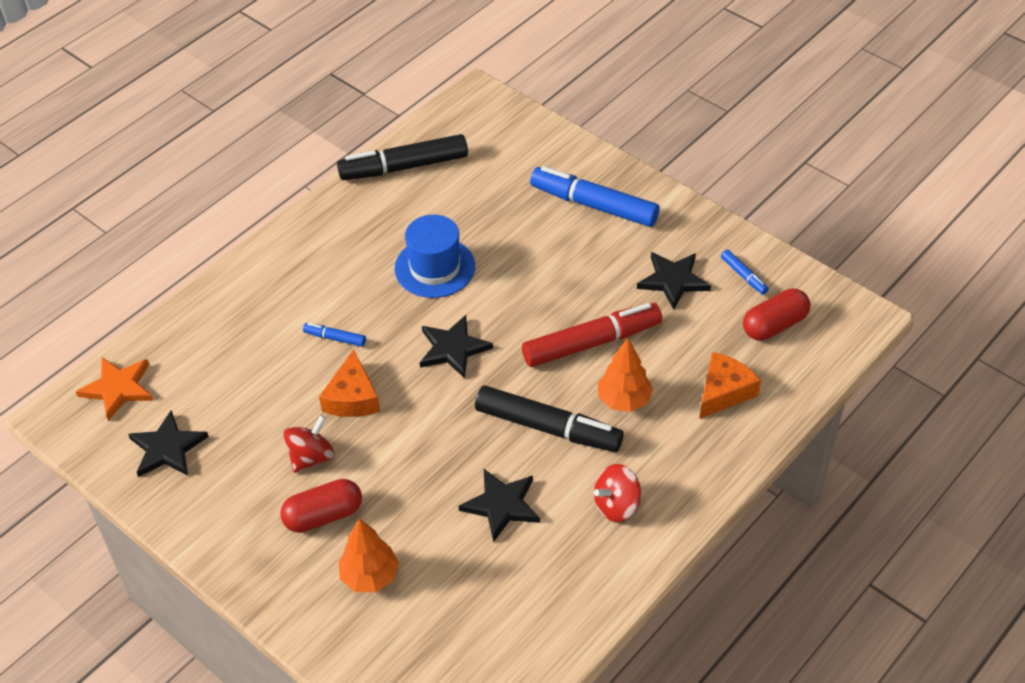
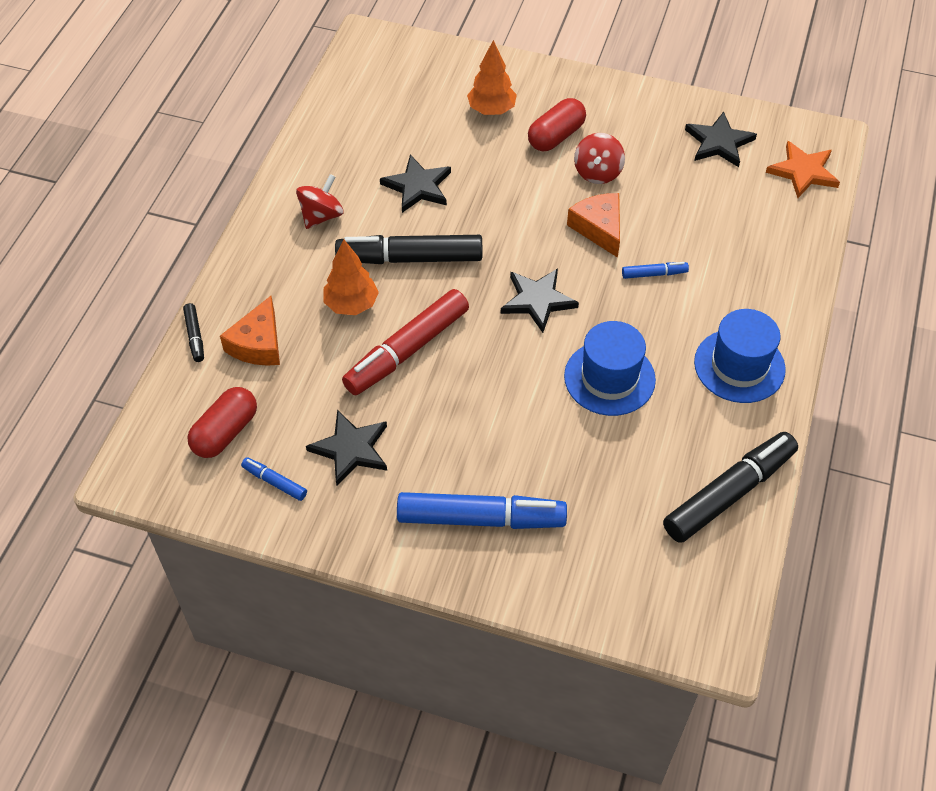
camera: 155 degrees right, 5 degrees up
none -> black marker [183,303,204,362]
none -> blue hat [694,309,786,403]

